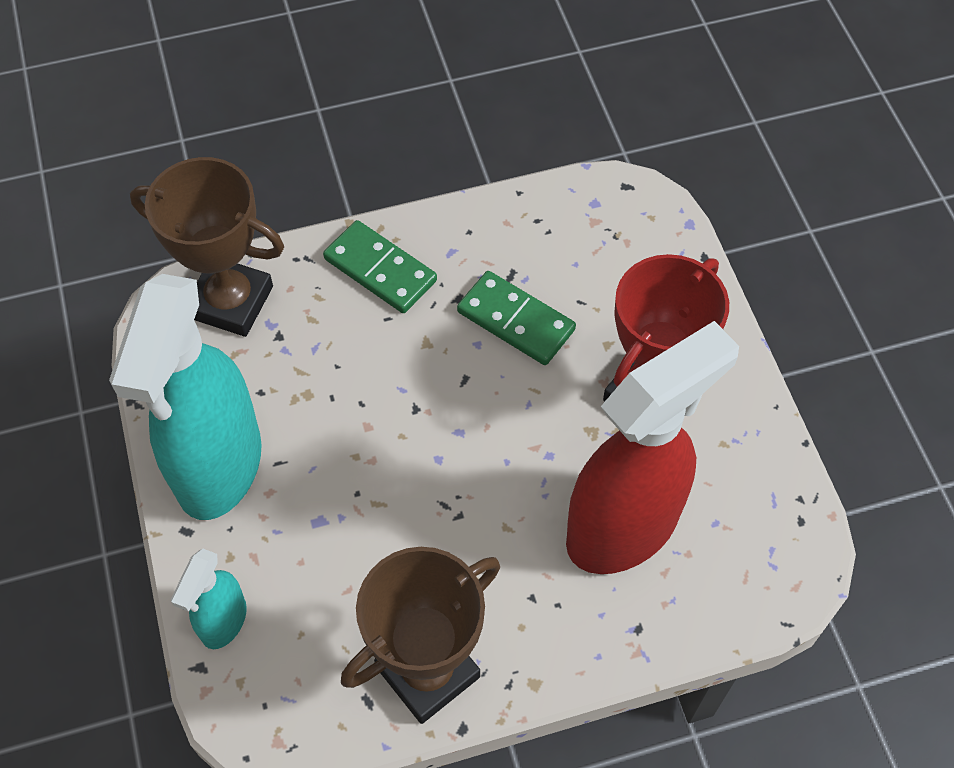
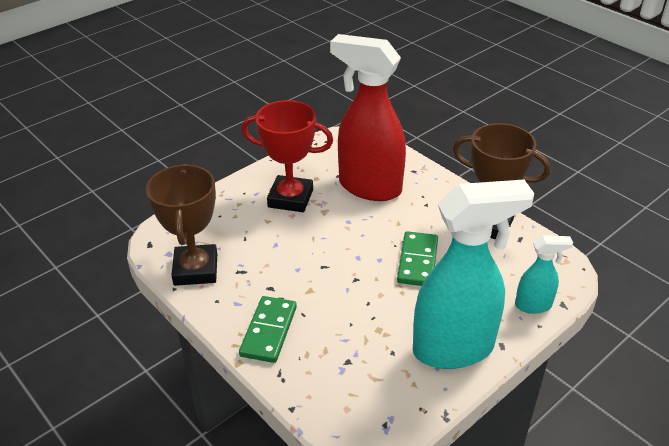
camera: 115 degrees left, 20 degrees down
brown trophy [130,157,284,337] -> brown trophy moved to [146,164,217,286]
green domino [457,271,576,365] -> green domino moved to [397,231,438,286]

